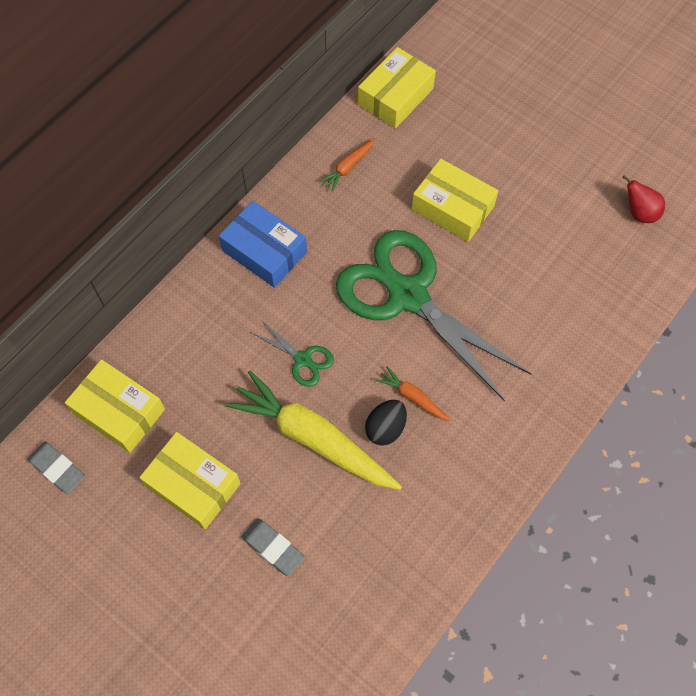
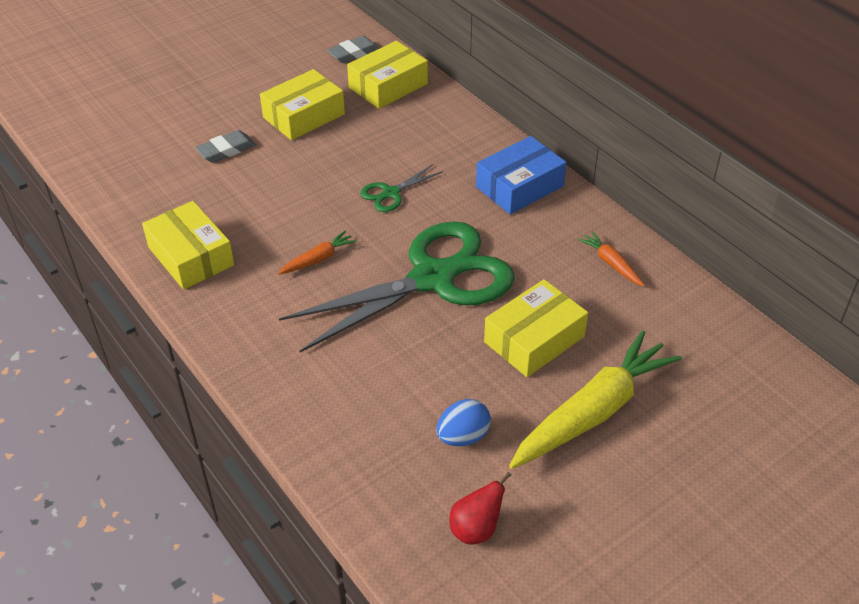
camera: 105 degrees right, 20 degrees down
yellow carrot [225,371,402,490] -> yellow carrot moved to [509,330,682,469]
yellow box [358,47,436,129] -> yellow box moved to [142,201,234,290]
black egg [365,400,407,446] -> none
none -> blue egg [436,399,491,446]

